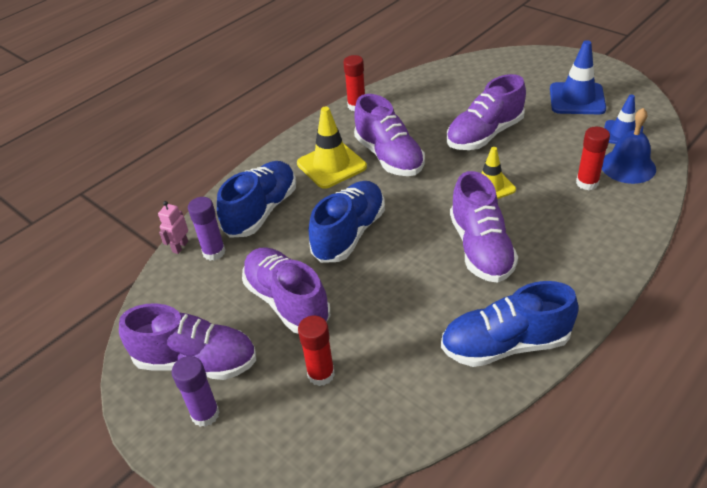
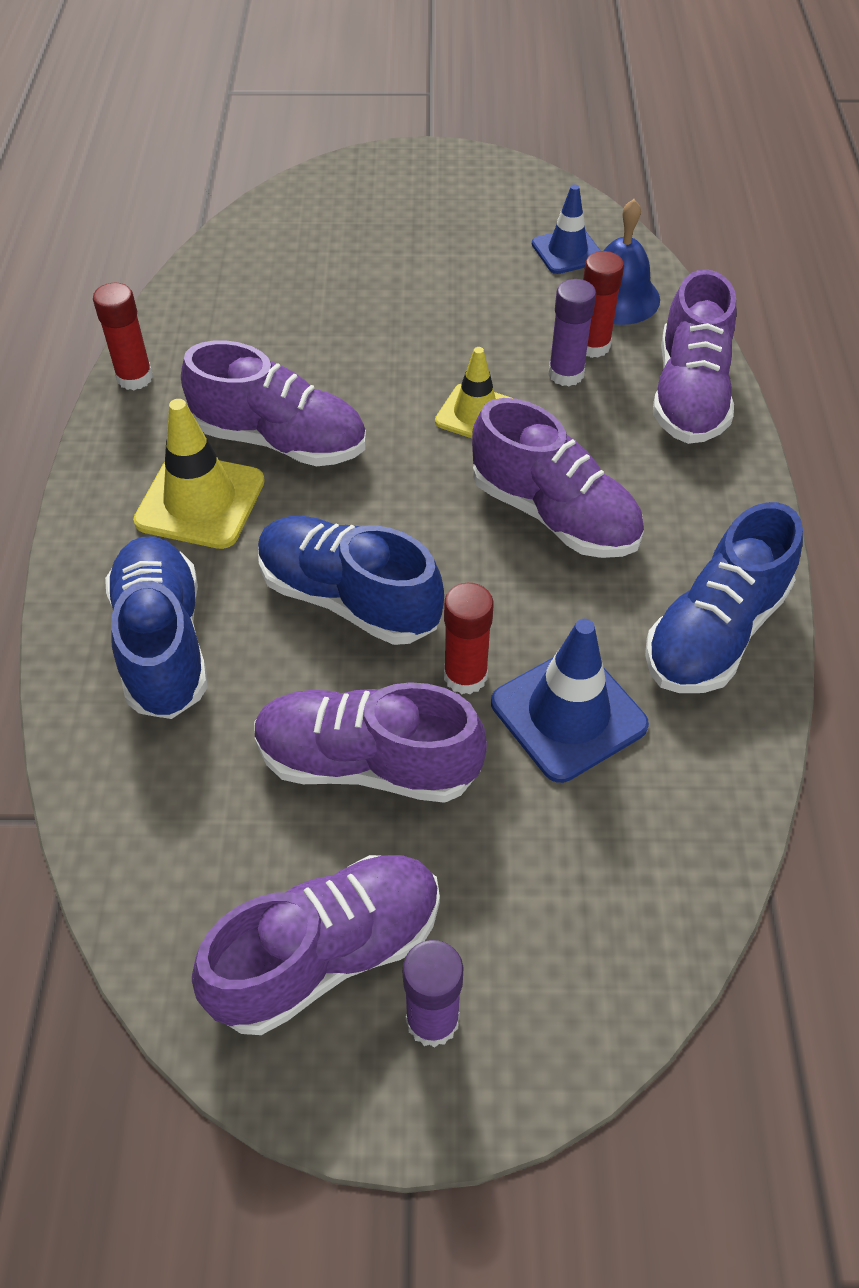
camera: 45 degrees left, 10 degrees up
pink robot [158,201,188,254] -> none
purple glue stick [188,197,226,261] -> purple glue stick moved to [548,279,596,386]
red glue stick [298,315,335,386] -> red glue stick moved to [444,583,494,694]
blue shoe [309,181,385,263] -> blue shoe turned 45 degrees counterclockwise [258,516,444,645]
purple shoe [447,74,526,150] -> purple shoe moved to [653,269,736,444]
blue traffic cone [550,40,606,114] -> blue traffic cone moved to [491,619,649,783]

